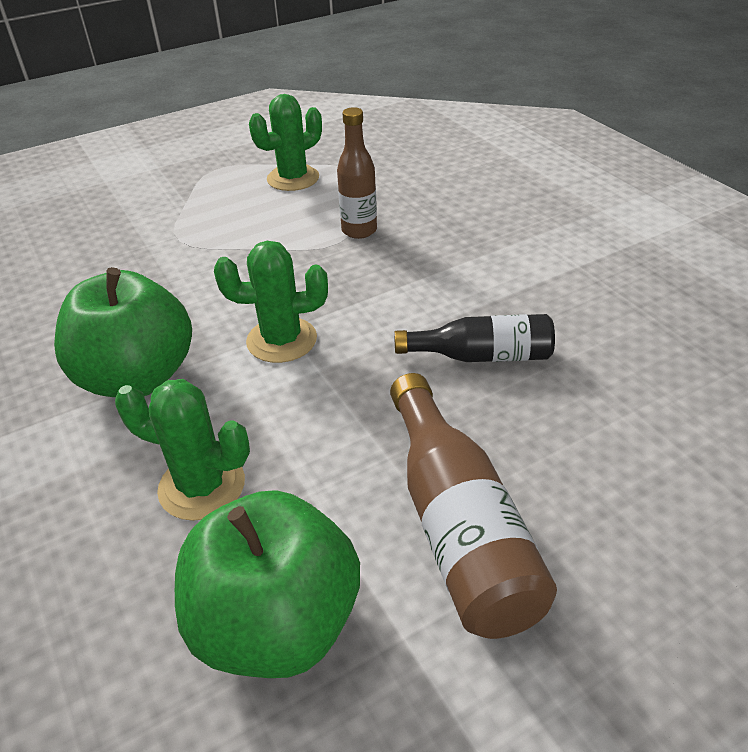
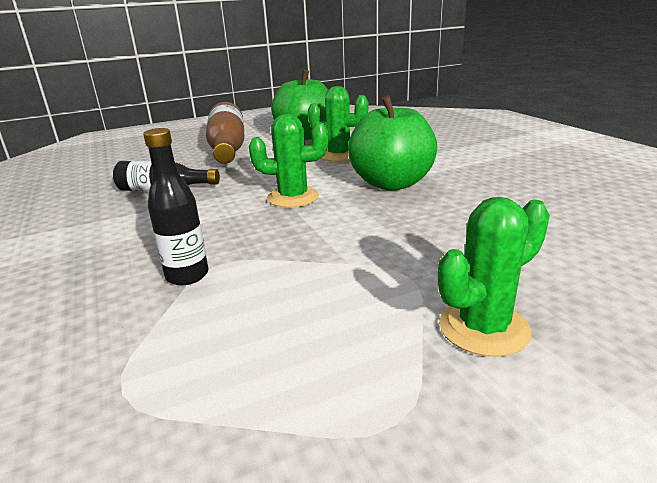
camera: 175 degrees left, 15 degrees down
green cactus [249,94,322,191] -> green cactus moved to [438,197,550,357]
brown bottle [337,107,377,239] -> black bottle [143,128,208,285]

